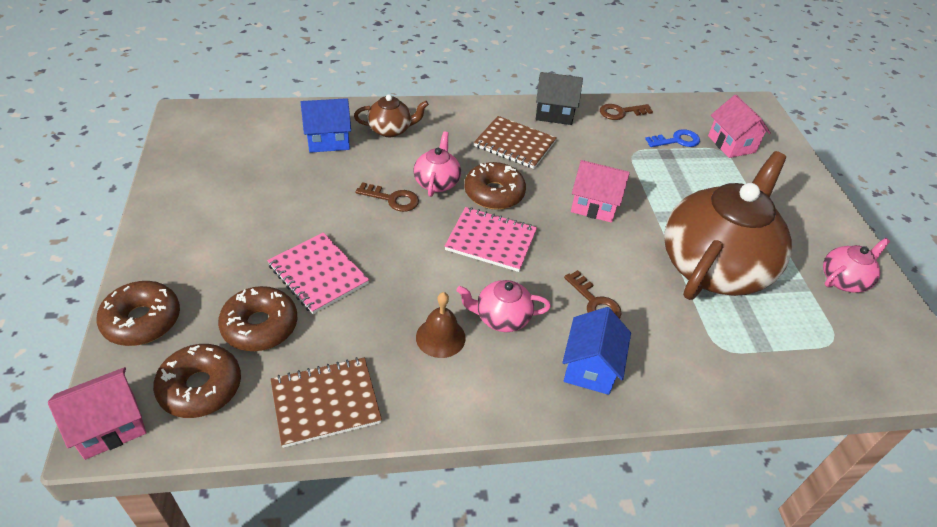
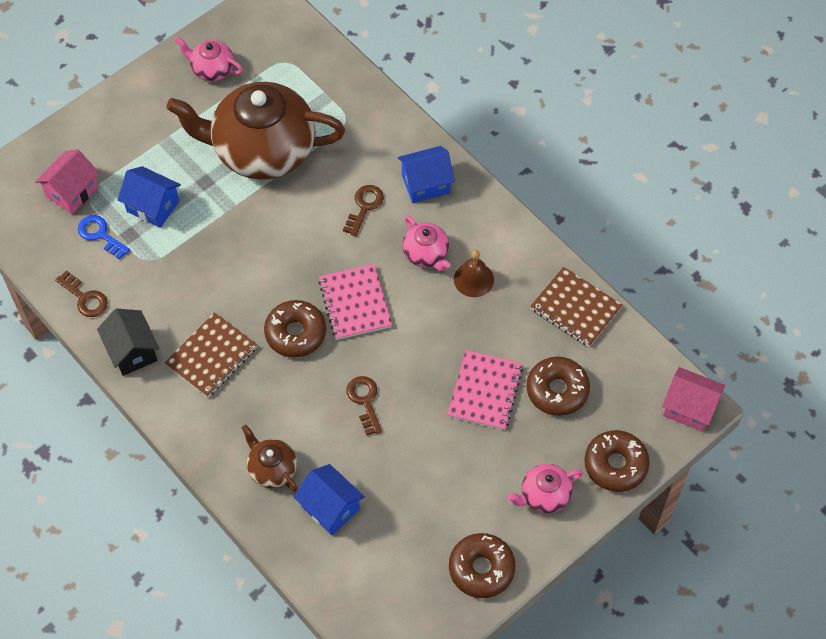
camera: 120 degrees left, 15 degrees up
brown donut [153,344,241,418] -> brown donut moved to [449,533,515,598]
pink teapot [413,131,461,197] -> pink teapot moved to [507,464,583,513]
brown notebook [474,116,557,169] -> brown notebook turned 45 degrees clockwise [164,312,257,397]
pink house [571,160,630,223] -> none
none -> blue house [118,166,181,228]

